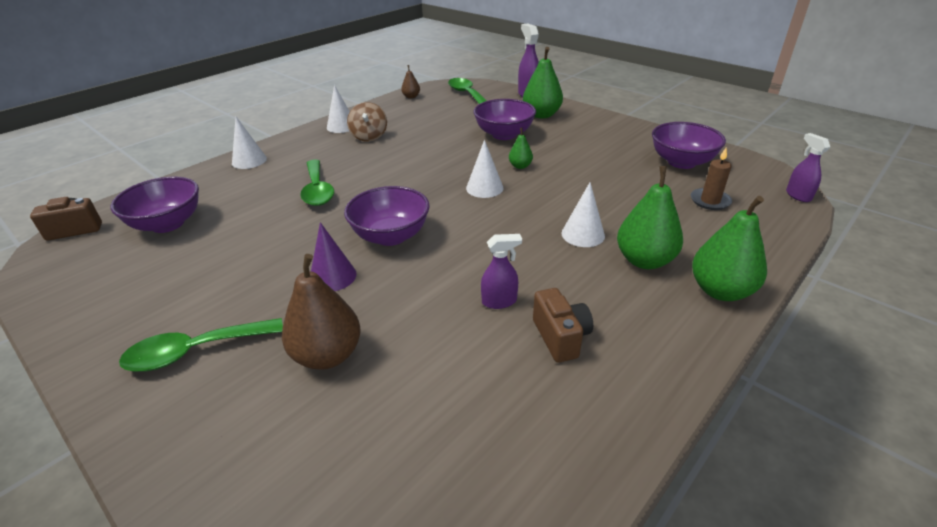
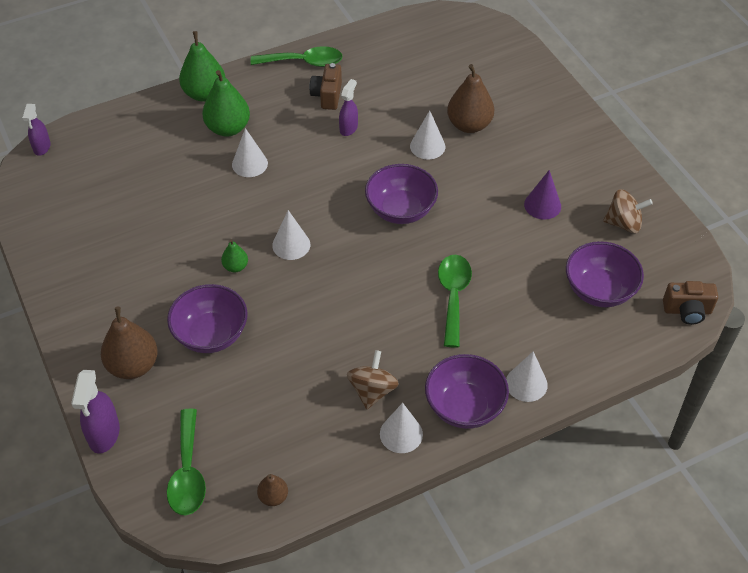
camera: 160 degrees left, 15 degrees up
green spoon [119,318,283,372] -> green spoon moved to [251,46,343,67]
purple cone [311,222,357,291] -> purple cone moved to [524,170,561,220]
purple spray bottle [481,234,522,309] -> purple spray bottle turned 105 degrees clockwise [339,79,358,136]
green pear [523,47,563,118] -> brown pear [101,306,158,379]
purple bowl [652,122,726,169] -> purple bowl moved to [425,354,509,429]
brown candle [691,148,732,210] -> none
none -> white cone [410,110,445,159]
none -> brown spinning top [603,189,653,233]

